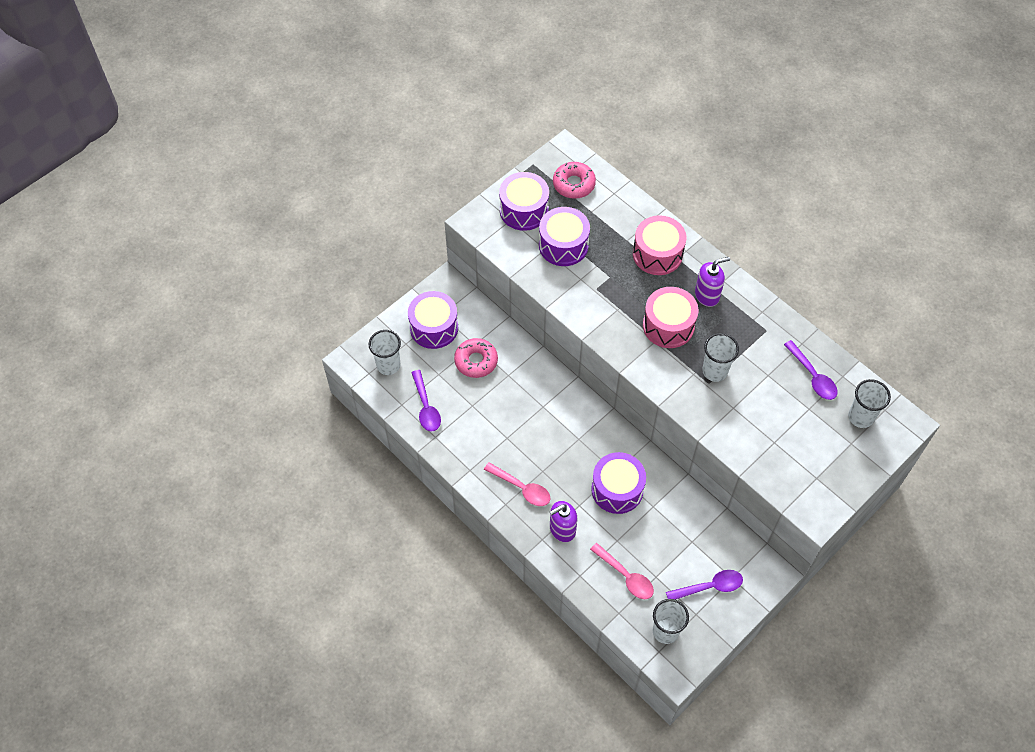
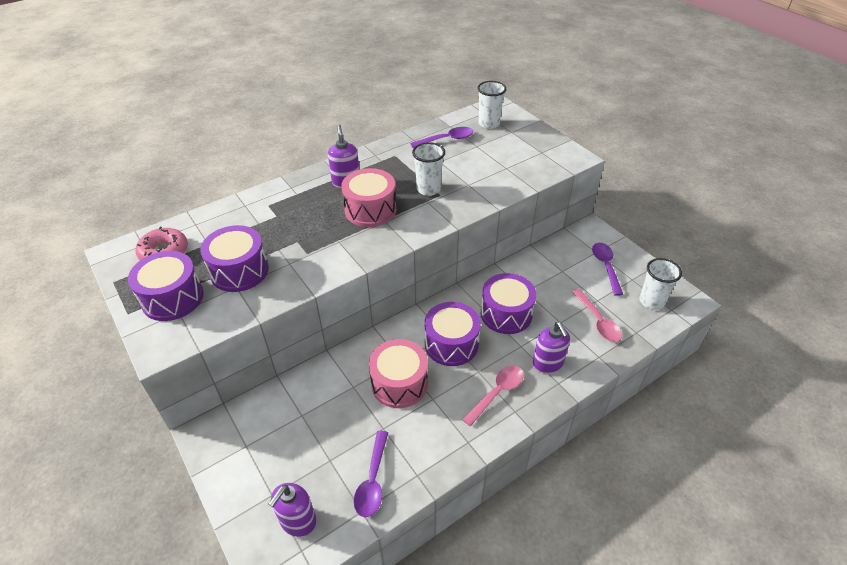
camera: 80 degrees left, 15 degrees down
white cup [368,330,401,375] -> purple soap dispenser [269,483,317,537]
purple drum [408,291,458,349] -> purple drum moved to [424,302,481,366]
purple spoon [411,370,441,431] -> purple spoon turned 105 degrees clockwise [354,431,388,517]
pink donut [454,338,498,378] -> none
pink spoon [590,543,654,599] -> pink spoon turned 105 degrees clockwise [572,289,622,342]
pink drum [633,215,686,275] -> pink drum moved to [369,339,428,408]

